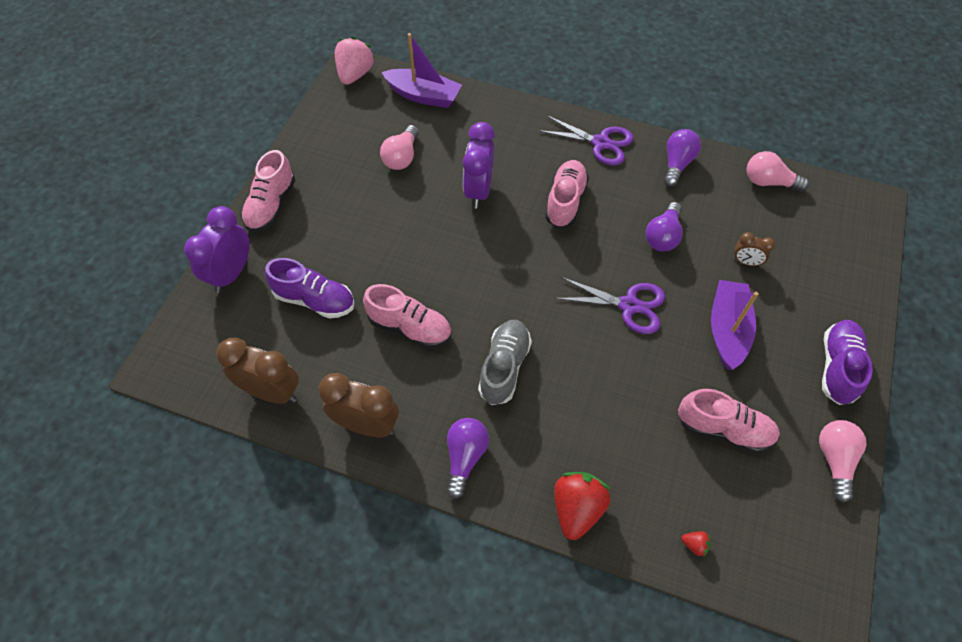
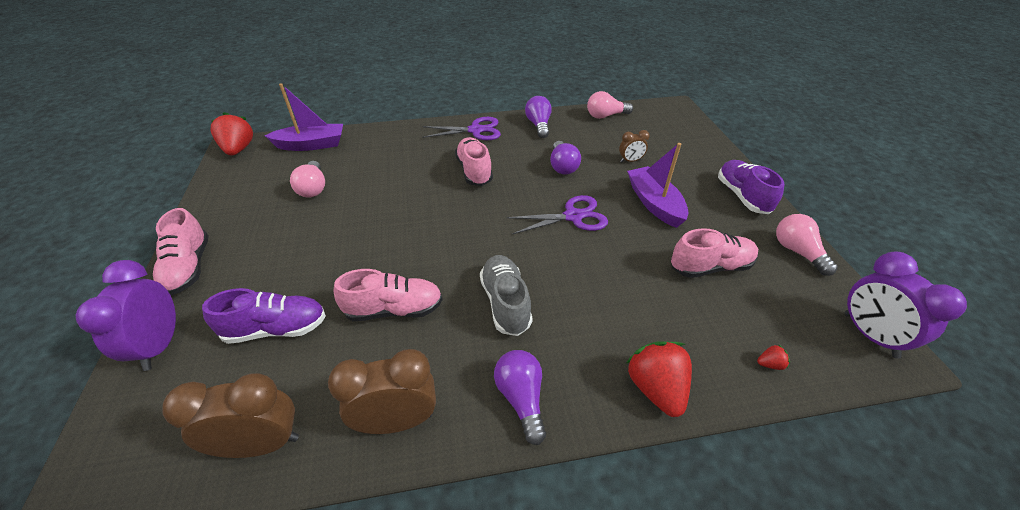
camera: 30 degrees left, 15 degrees down
pink strawberry [335,36,375,85] -> red strawberry [210,112,253,155]
purple clock [463,122,495,208] -> purple clock moved to [845,252,967,358]

